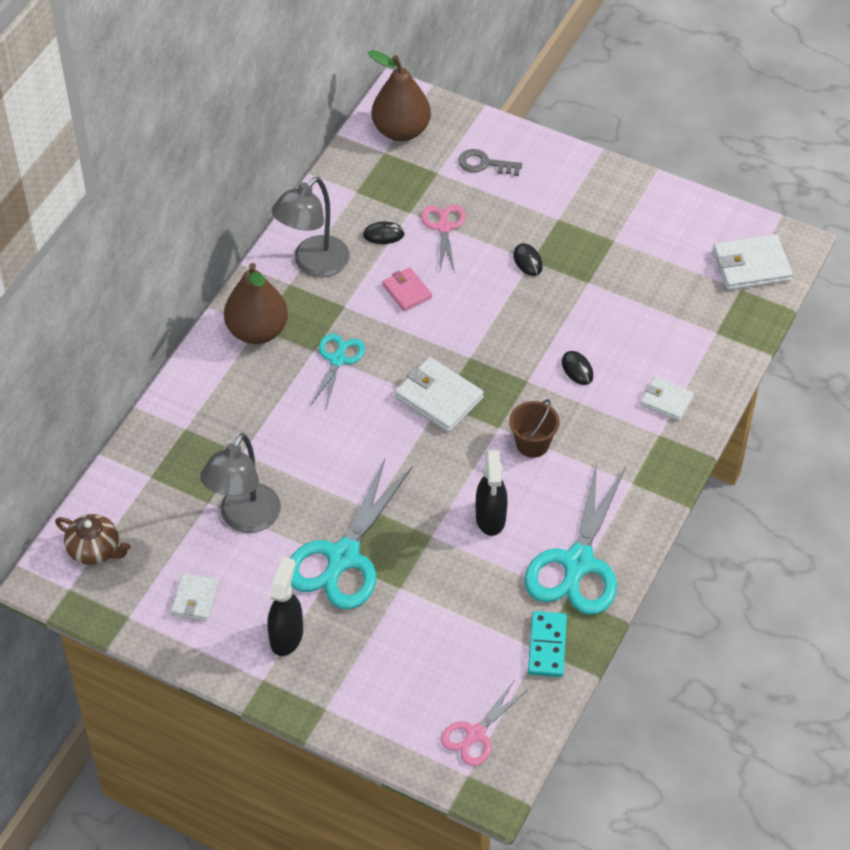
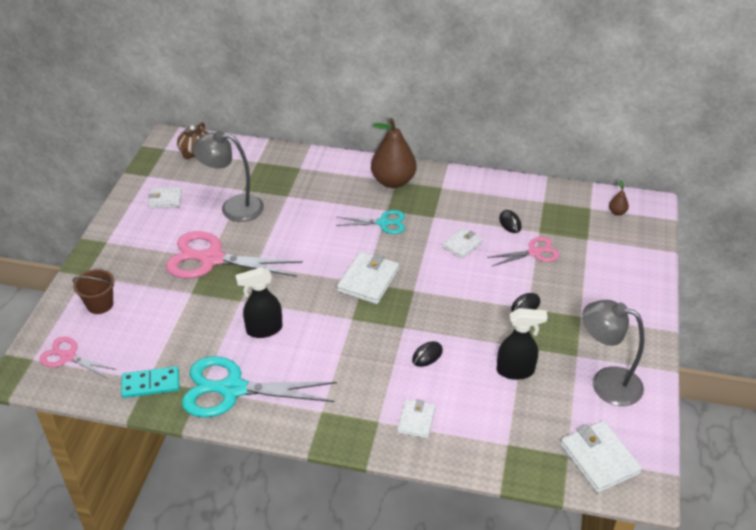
camera: 75 degrees right, 10 degrees down
black spray bottle [267,557,303,656] -> black spray bottle moved to [496,308,548,380]
grey lamp [272,177,350,277] -> grey lamp moved to [582,300,644,406]
turquoise scissors [290,459,412,609] -> pink scissors [166,231,303,278]
brown pear [368,50,431,141] -> brown pear [609,180,629,215], size x0.41
pink wallet [382,267,432,311] -> white wallet [442,228,483,259]
grey key [458,149,522,176] -> none
brown bucket [509,399,560,458] -> brown bucket moved to [73,269,114,314]

